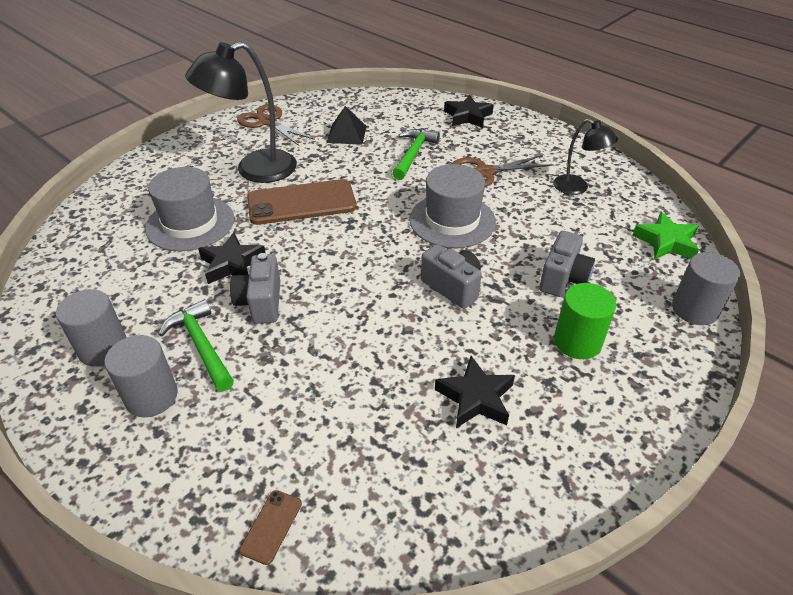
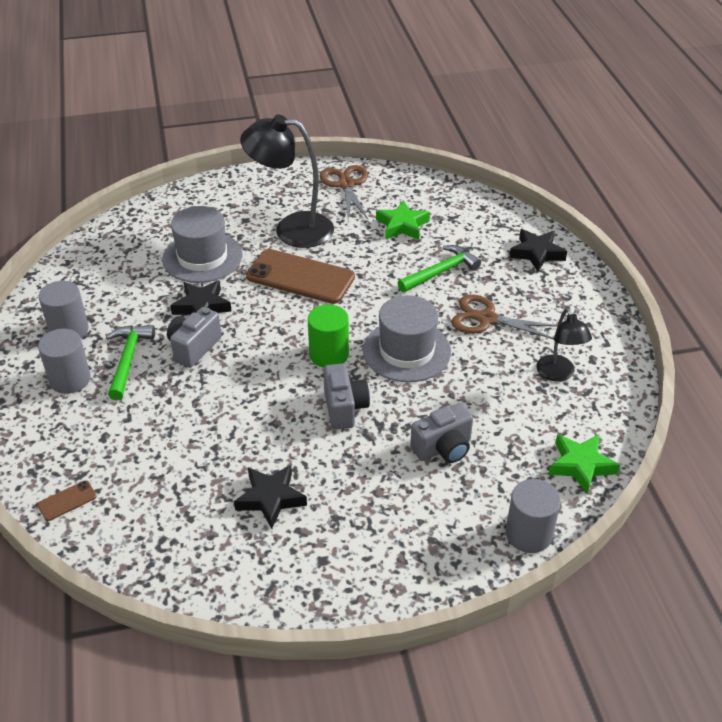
camera: 35 degrees right, 0 degrees up
black pyramid [326,106,367,145] -> green star [376,200,430,240]
green cylinder [554,283,616,359] -> green cylinder moved to [308,304,349,368]

